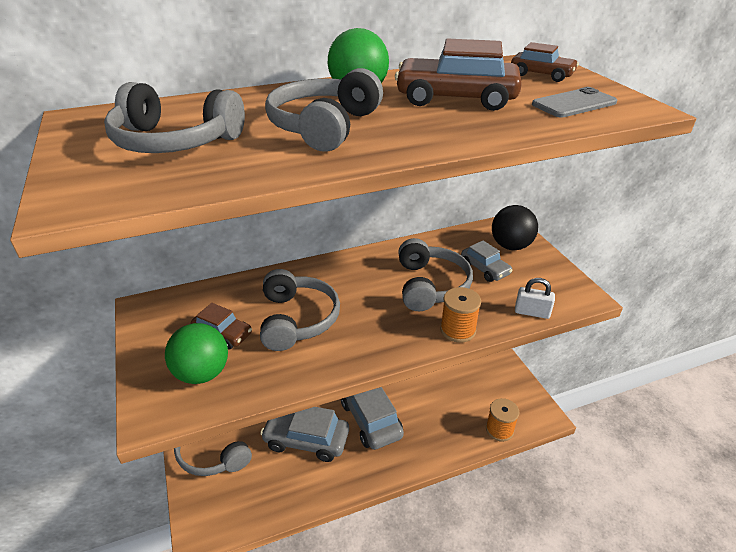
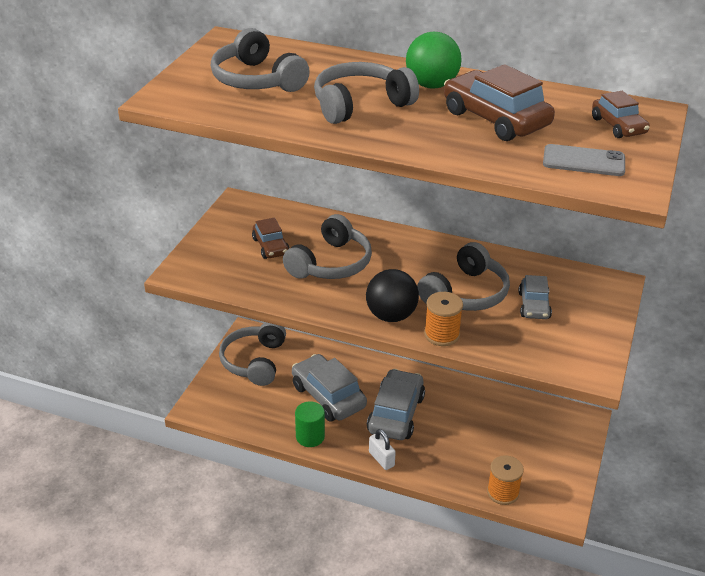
camera: 40 degrees right, 0 degrees up
green ball [165,323,228,384] -> none
black ball [492,205,538,250] -> black ball moved to [366,269,419,322]
white padlock [515,278,555,319] -> white padlock moved to [369,429,396,470]
none -> green cylinder [295,401,325,447]

